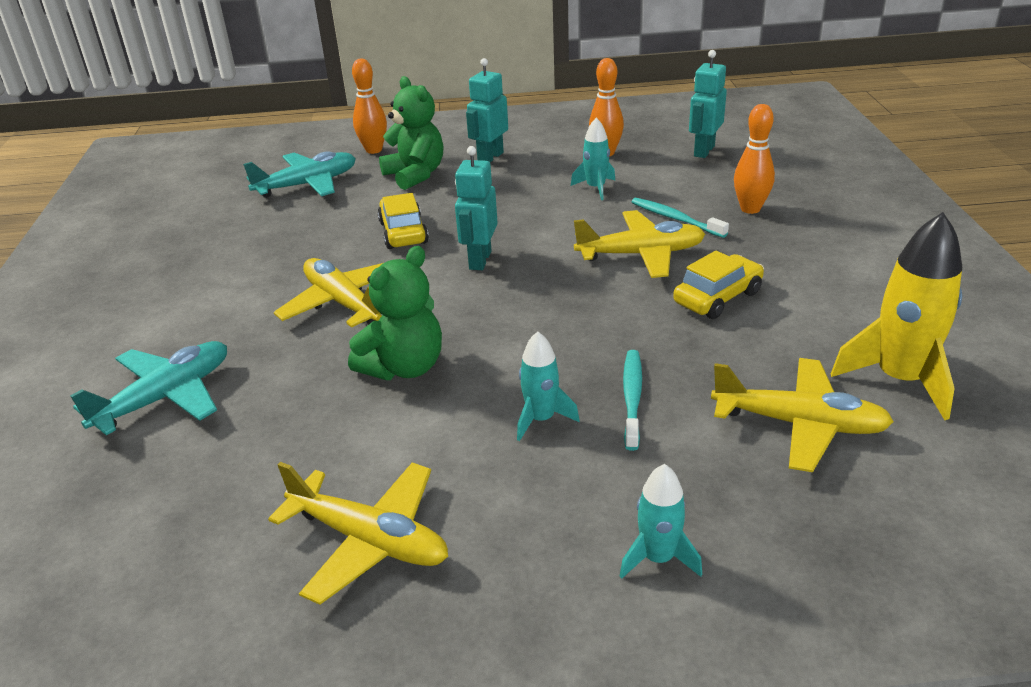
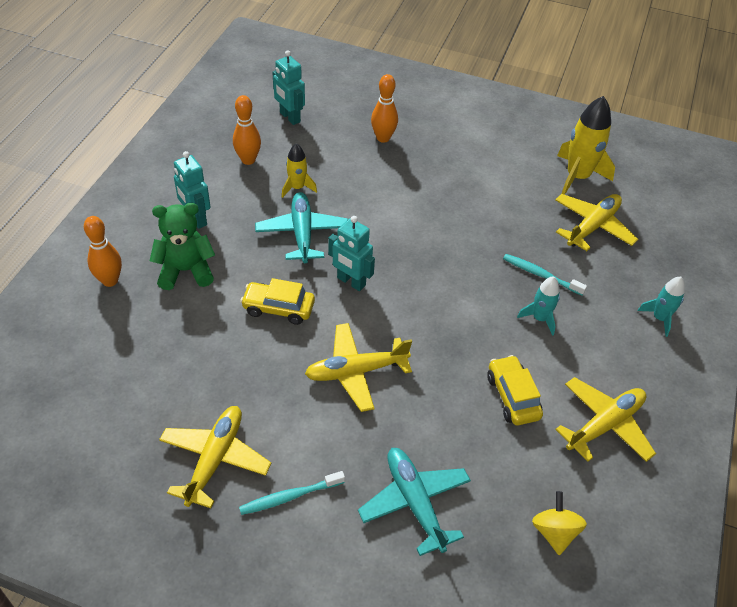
camera: 70 degrees left, 15 degrees up
turquoise plane [243,151,356,198] -> turquoise plane moved to [255,192,348,263]
green teddy bear [348,246,442,380] -> none
turquoise rocket [571,118,615,200] -> yellow rocket [282,143,317,198]
yellow plane [574,210,705,278] -> yellow plane moved to [159,406,271,508]
turquoise toothbrush [632,198,729,238] -> turquoise toothbrush moved to [239,471,345,515]
yellow car [673,251,764,319] -> yellow car moved to [487,355,543,425]
none -> yellow spinning top [532,491,587,555]

